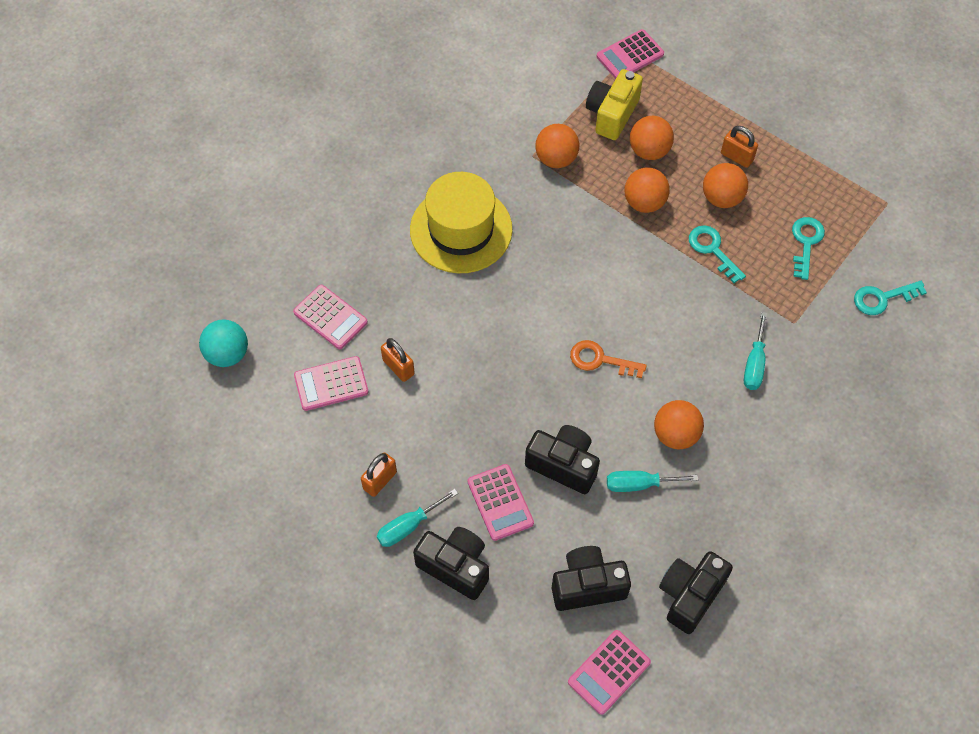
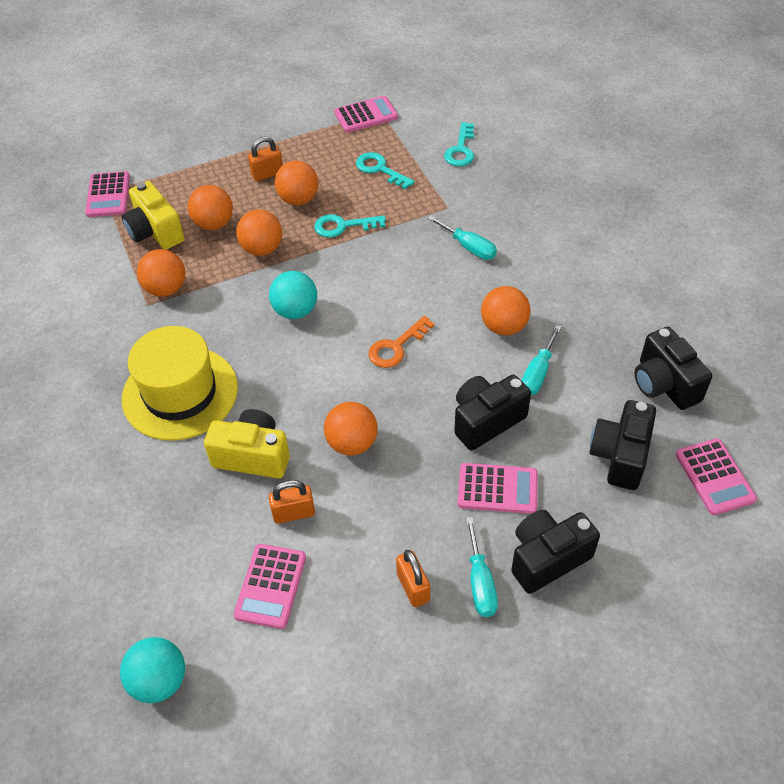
camera: 60 degrees left, 10 degrees down
pink calculator [293,285,368,349] -> pink calculator moved to [334,96,398,133]
none -> yellow camera [204,409,290,478]
none -> turquoise ball [269,271,317,319]
none -> orange ball [324,402,378,456]

